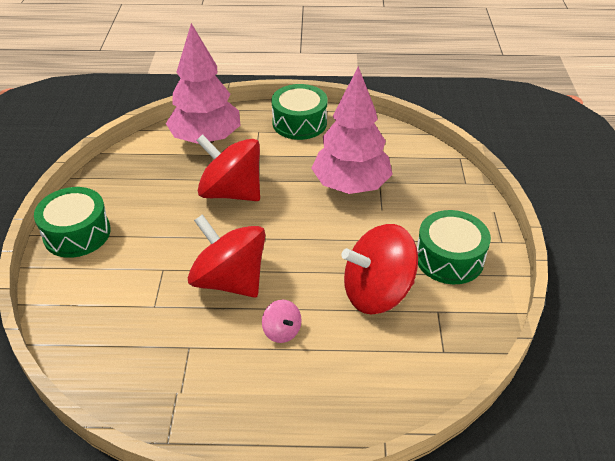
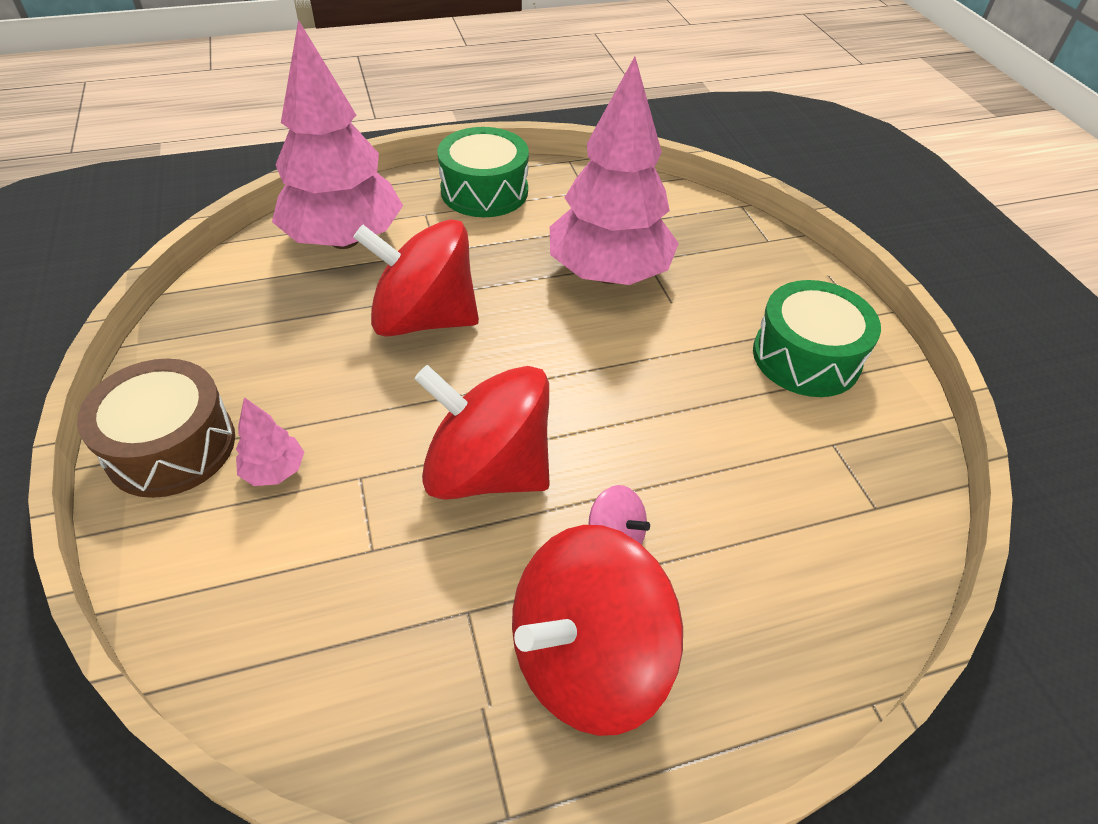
camera: 20 degrees left, 5 degrees up
green drum [34,187,111,258] -> brown drum [77,359,235,498]
red spinning top [341,224,418,315] -> red spinning top moved to [512,525,683,736]
none -> pink tree [236,397,304,486]

